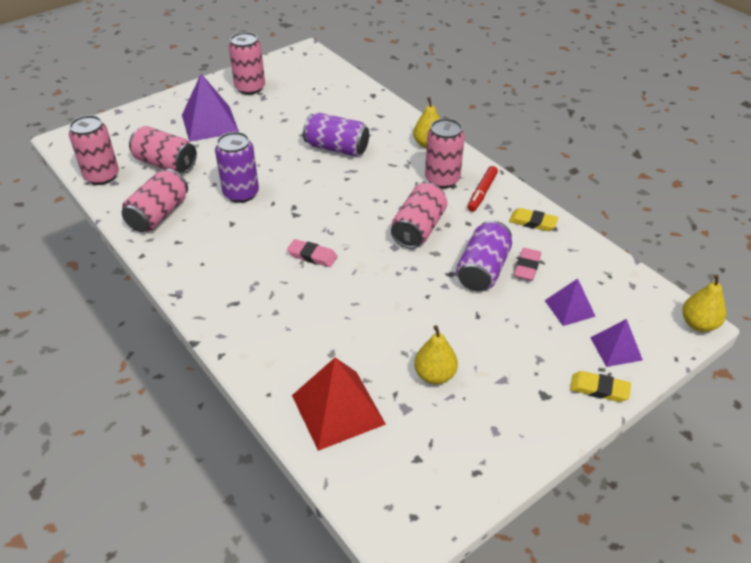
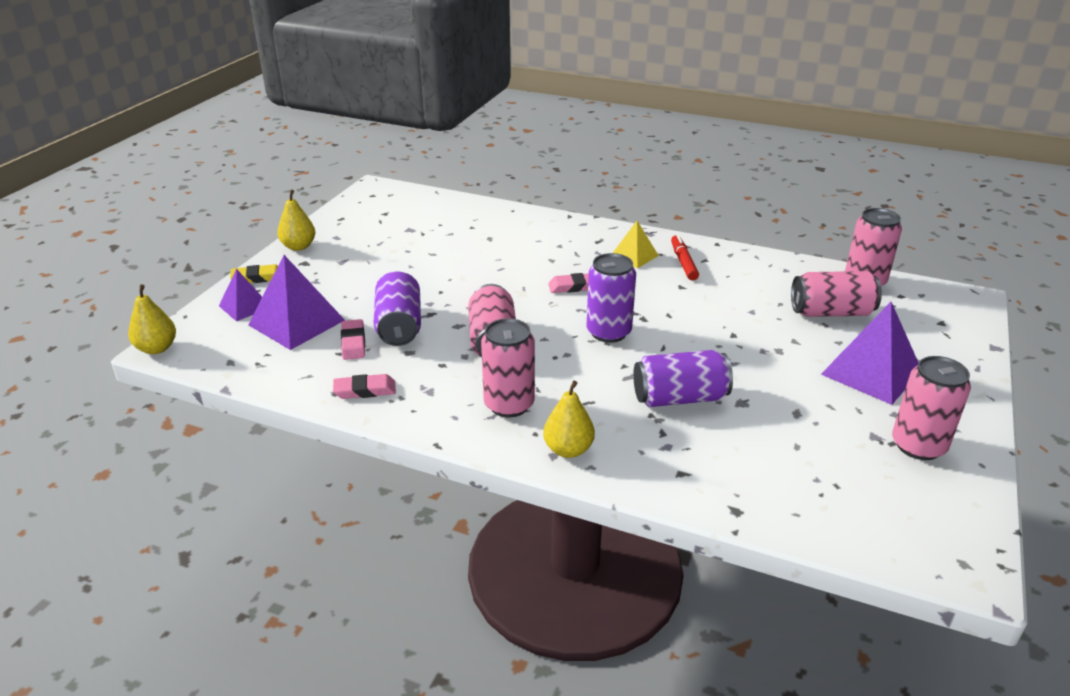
camera: 150 degrees right, 10 degrees down
pink can [122,169,188,232] -> none
purple can [215,132,259,203] -> purple can moved to [586,253,636,343]
red pyramid [292,357,386,451] -> none
yellow pear [414,325,458,384] -> yellow pear moved to [277,190,315,251]
red marker [467,166,498,212] -> red marker moved to [671,234,699,280]
yellow eraser [509,208,558,231] -> pink eraser [333,374,396,399]
purple pyramid [544,278,596,326] -> purple pyramid [248,255,345,350], size x1.73
none -> yellow pyramid [613,221,659,268]

